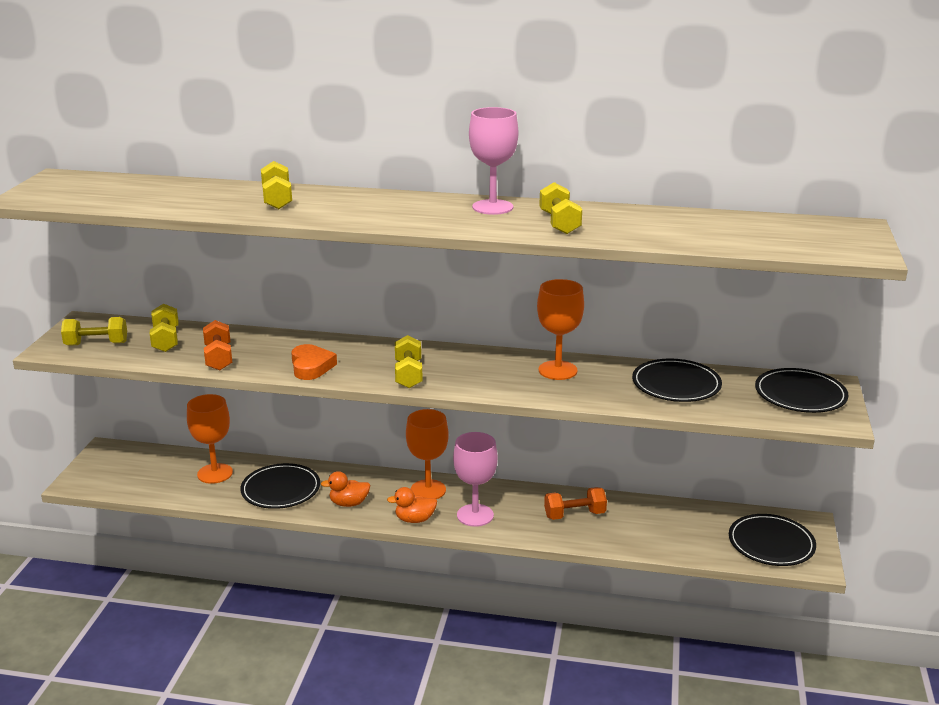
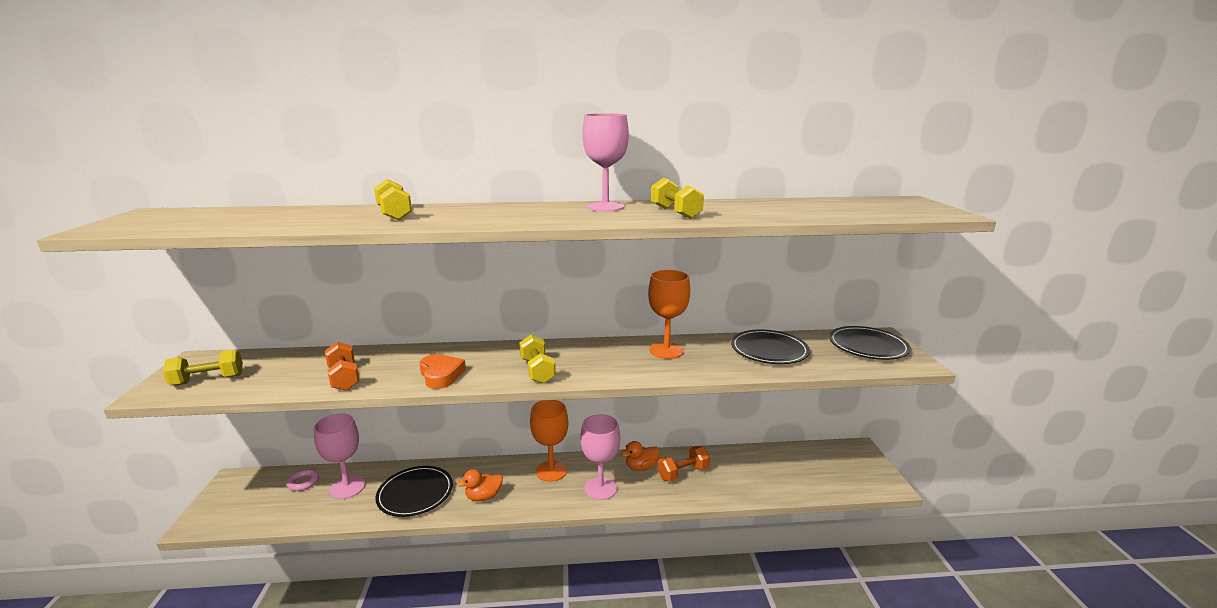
camera: 15 degrees left, 5 degrees down
yellow dumbbell [149,303,179,352] -> none
orange goblet [187,394,233,484] -> pink goblet [314,413,365,499]
orange duck [387,487,437,523] -> orange duck moved to [621,441,660,471]
black plate [729,514,816,566] -> none
none -> pink ring [286,469,319,491]

